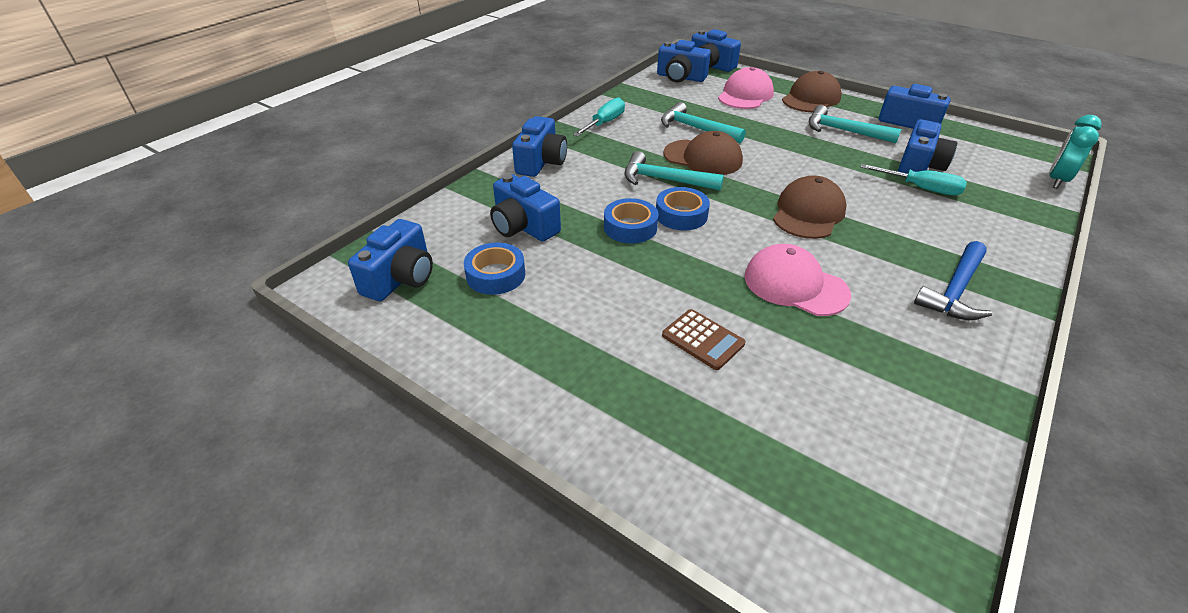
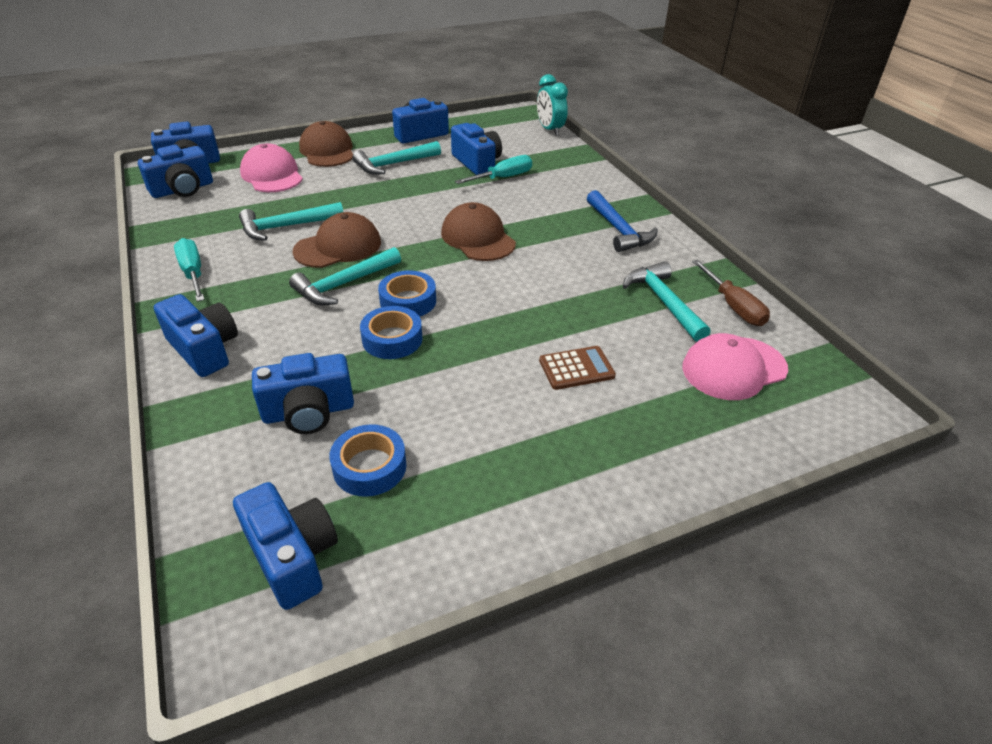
camera: 60 degrees left, 0 degrees up
pink cap [745,244,851,316] -> pink cap moved to [682,333,788,400]
none -> turquoise hammer [623,261,710,342]
none -> brown screwdriver [692,260,770,326]

